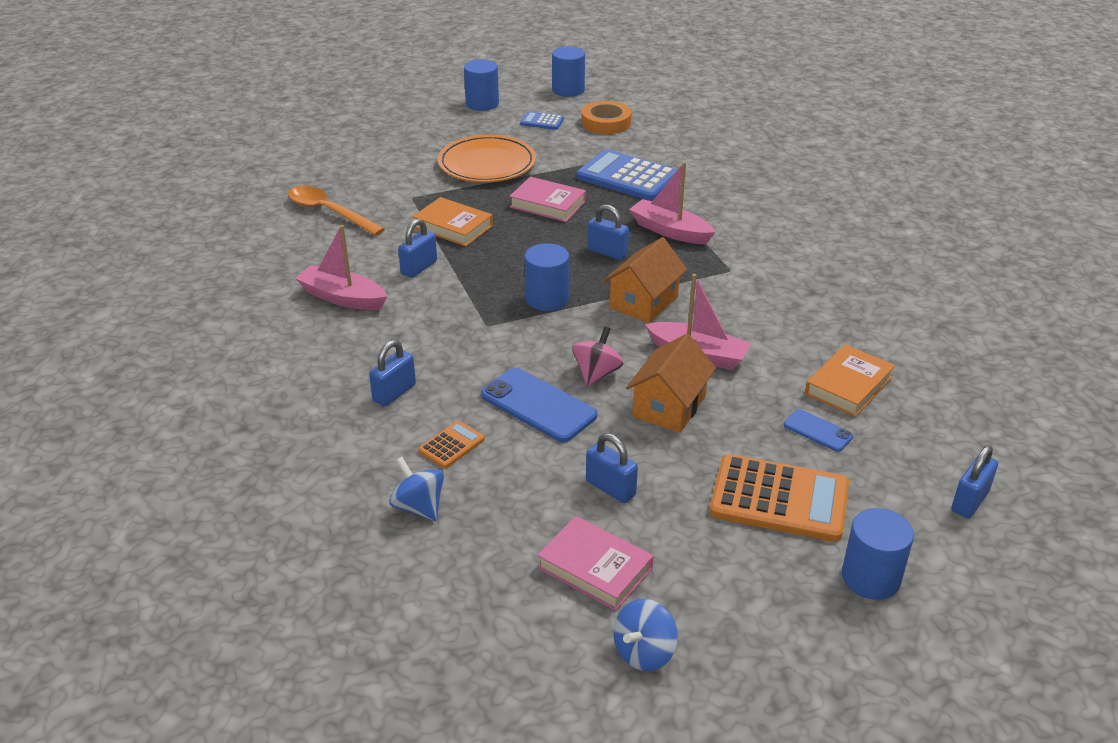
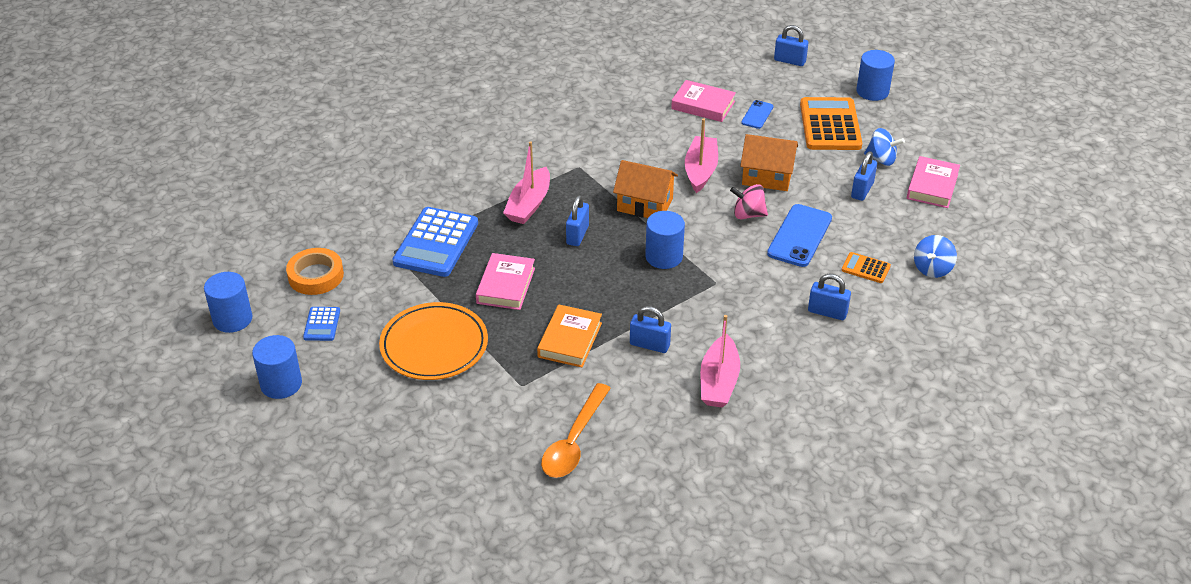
camera: 105 degrees left, 5 degrees up
blue spinning top [613,599,678,671] -> blue spinning top moved to [864,128,905,166]
orange book [805,344,895,417] -> pink book [671,80,736,122]

